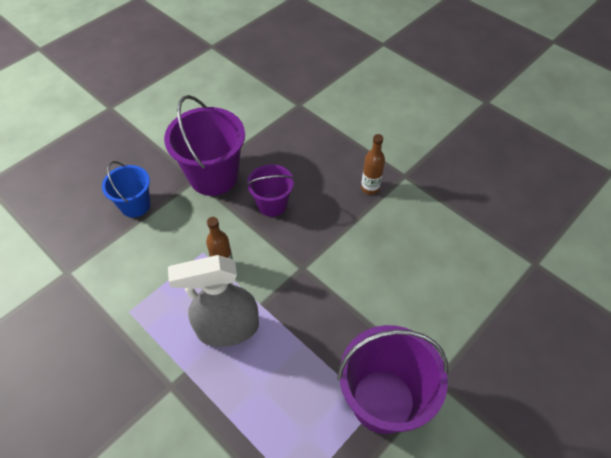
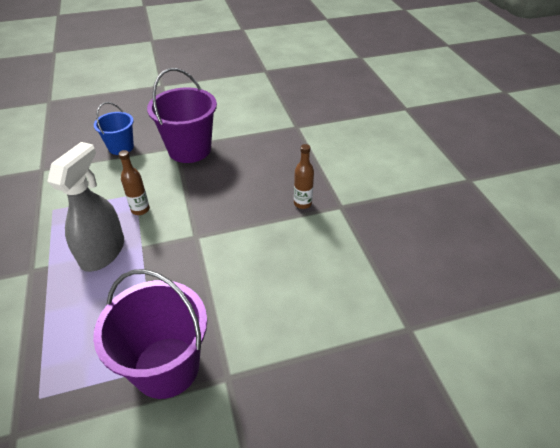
camera: 30 degrees right, 10 degrees down
grey spray bottle [168,255,259,347] -> grey spray bottle turned 90 degrees clockwise [47,142,124,272]
purple bucket [246,164,295,217] -> none

